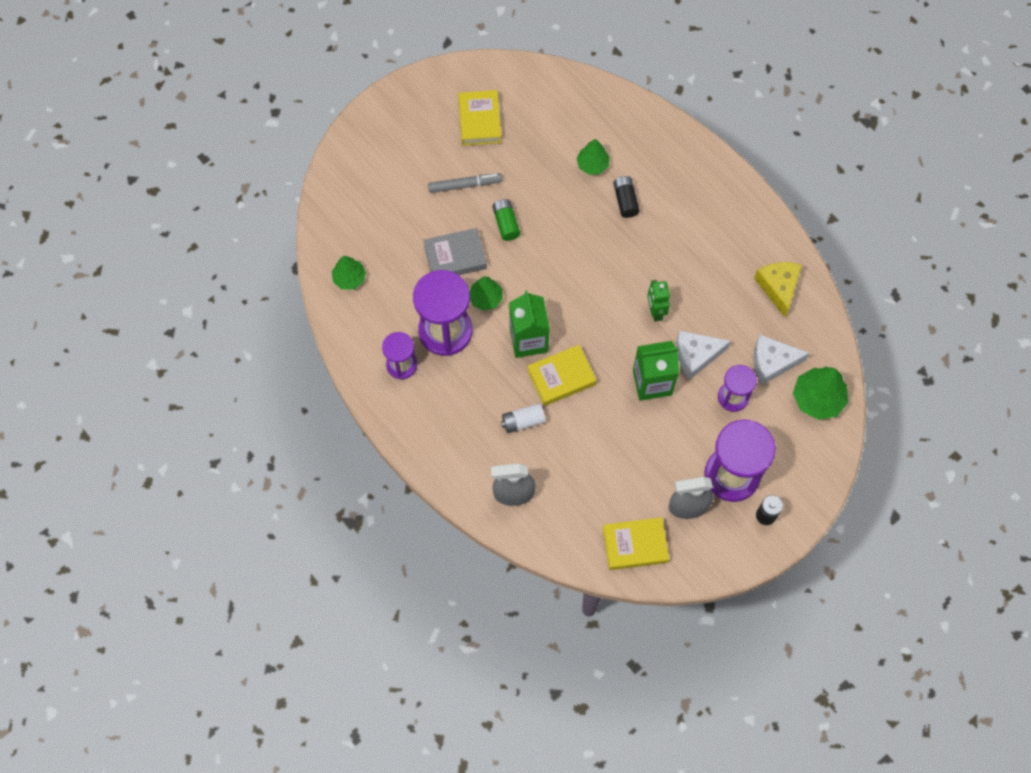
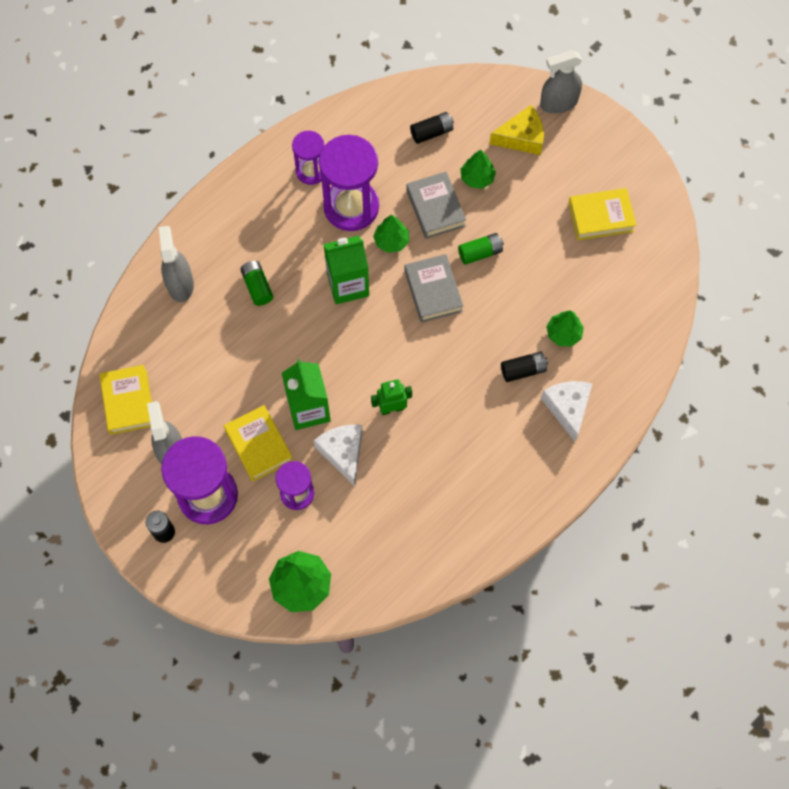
camera: 85 degrees right, 0 degrees up
green tree [332,256,366,290] -> green tree moved to [461,150,496,189]
grey marker [428,173,503,193] -> none
white battery [501,403,546,433] -> green battery [240,261,273,306]
yellow book [527,345,597,406] -> yellow book moved to [224,405,293,481]
yellow cheese [754,262,802,317] -> yellow cheese moved to [489,105,544,155]
white cheese [754,335,809,385] -> white cheese moved to [541,381,592,442]
none -> grey book [405,254,463,322]
none -> black battery [410,112,454,144]
none -> grey spray bottle [540,50,582,113]

